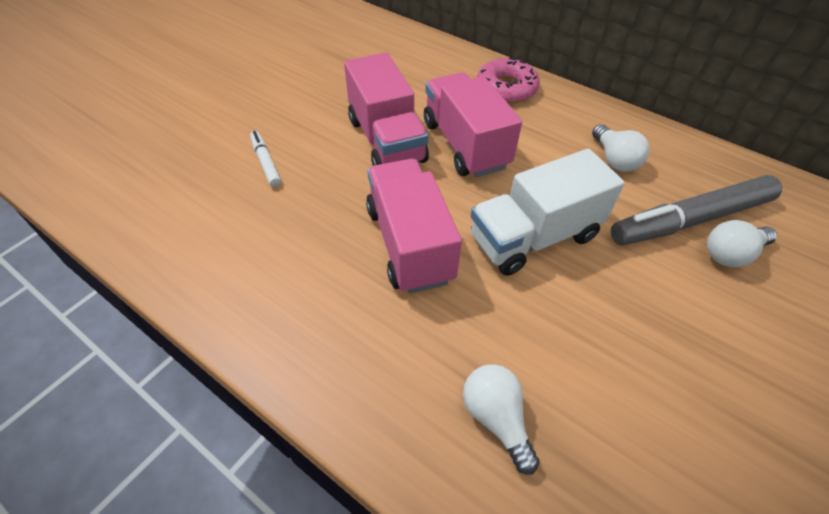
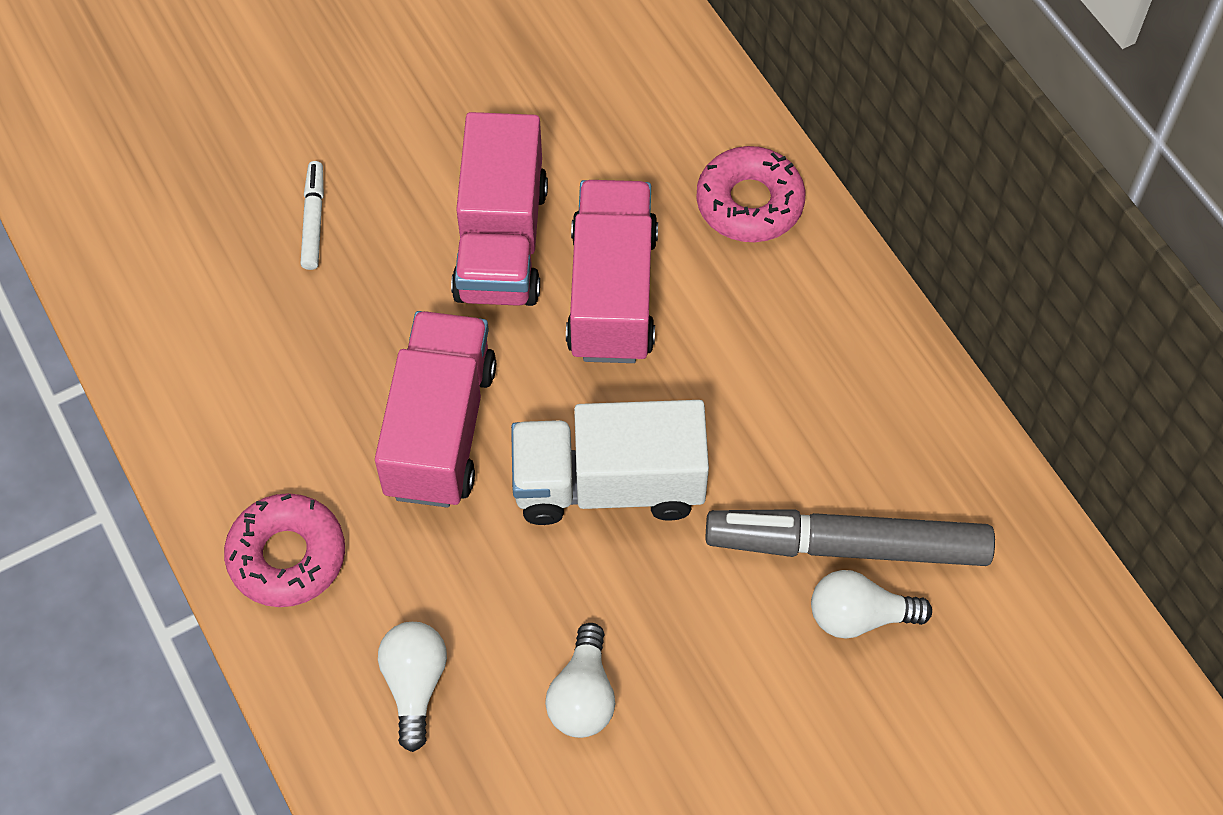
camera: 25 degrees right, 10 degrees up
white light bulb [592,124,650,172] -> white light bulb moved to [545,623,616,738]
none -> pink donut [224,493,345,607]

